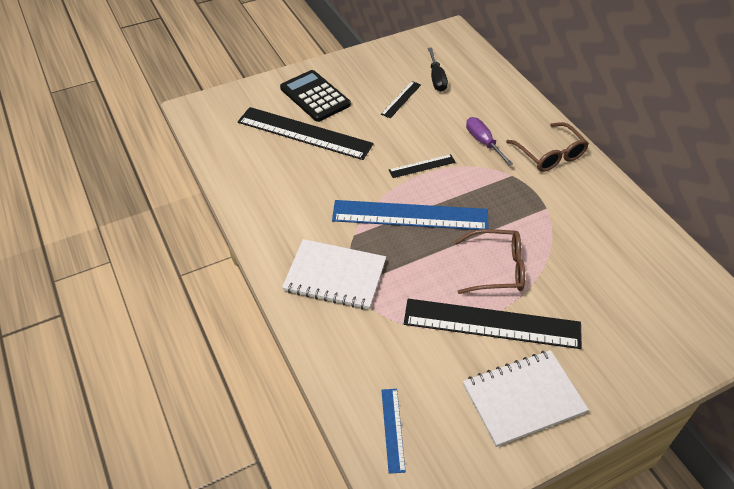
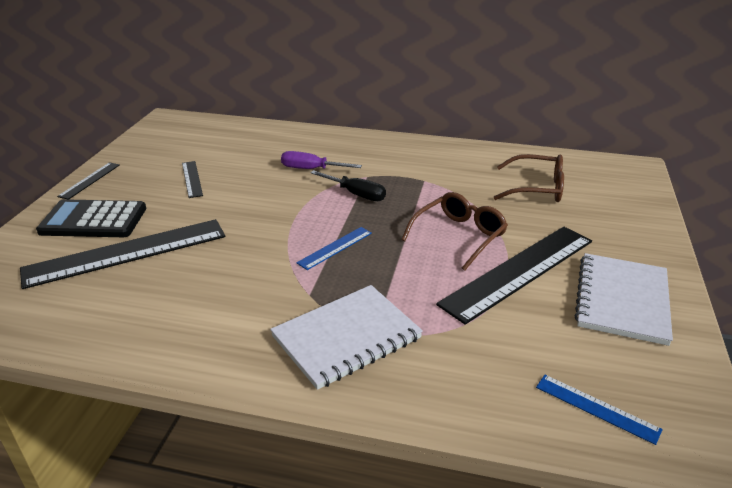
camera: 50 degrees left, 15 degrees down
blue ruler [332,200,489,230] -> blue ruler [296,227,372,270], size x0.46
black ruler [389,154,456,178] -> black ruler moved to [57,162,120,200]
black screwdriver [428,48,448,92] -> black screwdriver moved to [310,170,386,201]
brown glasses [506,122,589,172] -> brown glasses moved to [494,154,564,202]

